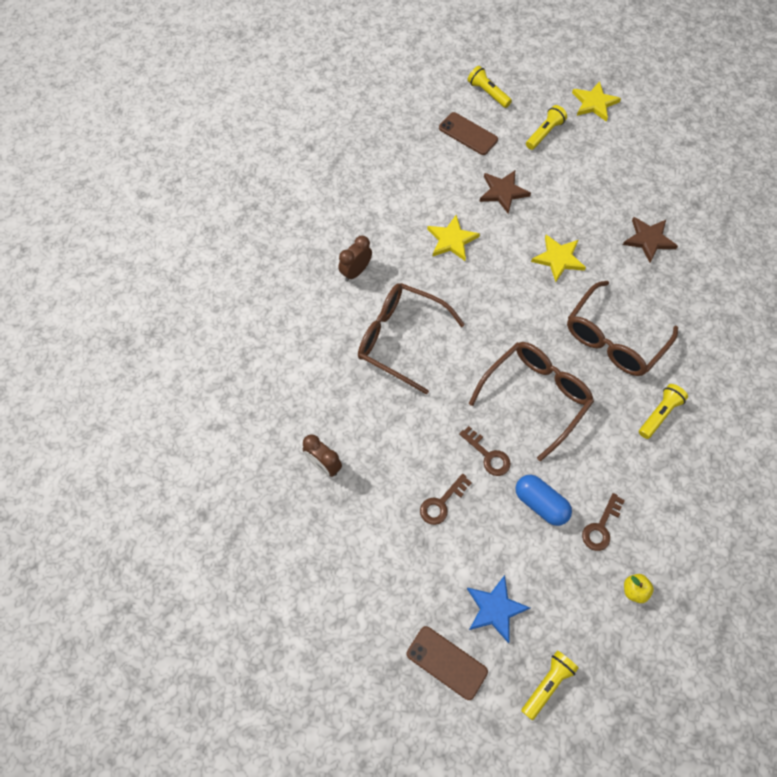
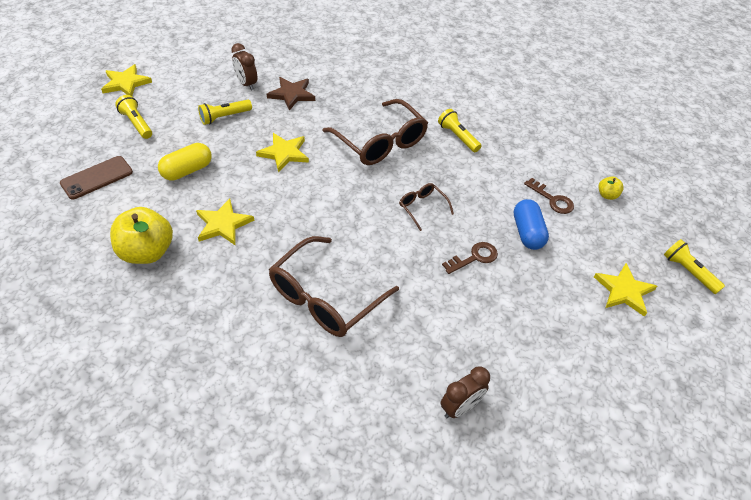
camera: 80 degrees left, 15 degrees down
brown clock [338,236,372,281] -> brown clock moved to [231,43,258,91]
brown phone [407,626,488,700] -> none
brown key [420,474,472,525] -> none
blue star [467,575,530,643] -> yellow star [594,263,657,317]
yellow flashlight [468,66,512,108] -> yellow flashlight moved to [198,100,252,125]
brown glasses [469,342,594,461] -> brown glasses [399,183,454,231], size x0.48
brown star [479,170,531,214] -> yellow capsule [158,143,212,181]
blue capsule [515,475,572,526] -> blue capsule turned 60 degrees counterclockwise [514,199,549,250]
none -> yellow apple [110,207,173,264]

